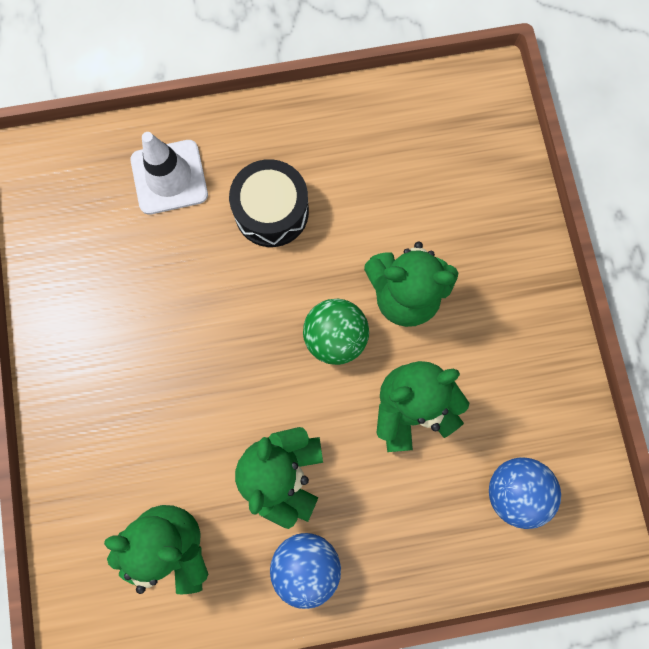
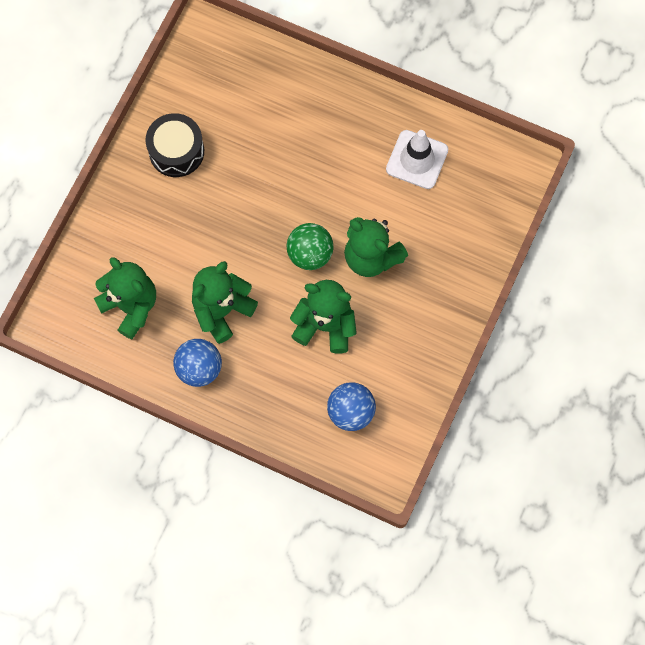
camera: 35 degrees right, 5 degrees down
white traffic cone [131,132,208,215] -> white traffic cone moved to [386,130,448,189]
black drum [229,159,309,247] -> black drum moved to [146,113,204,177]

